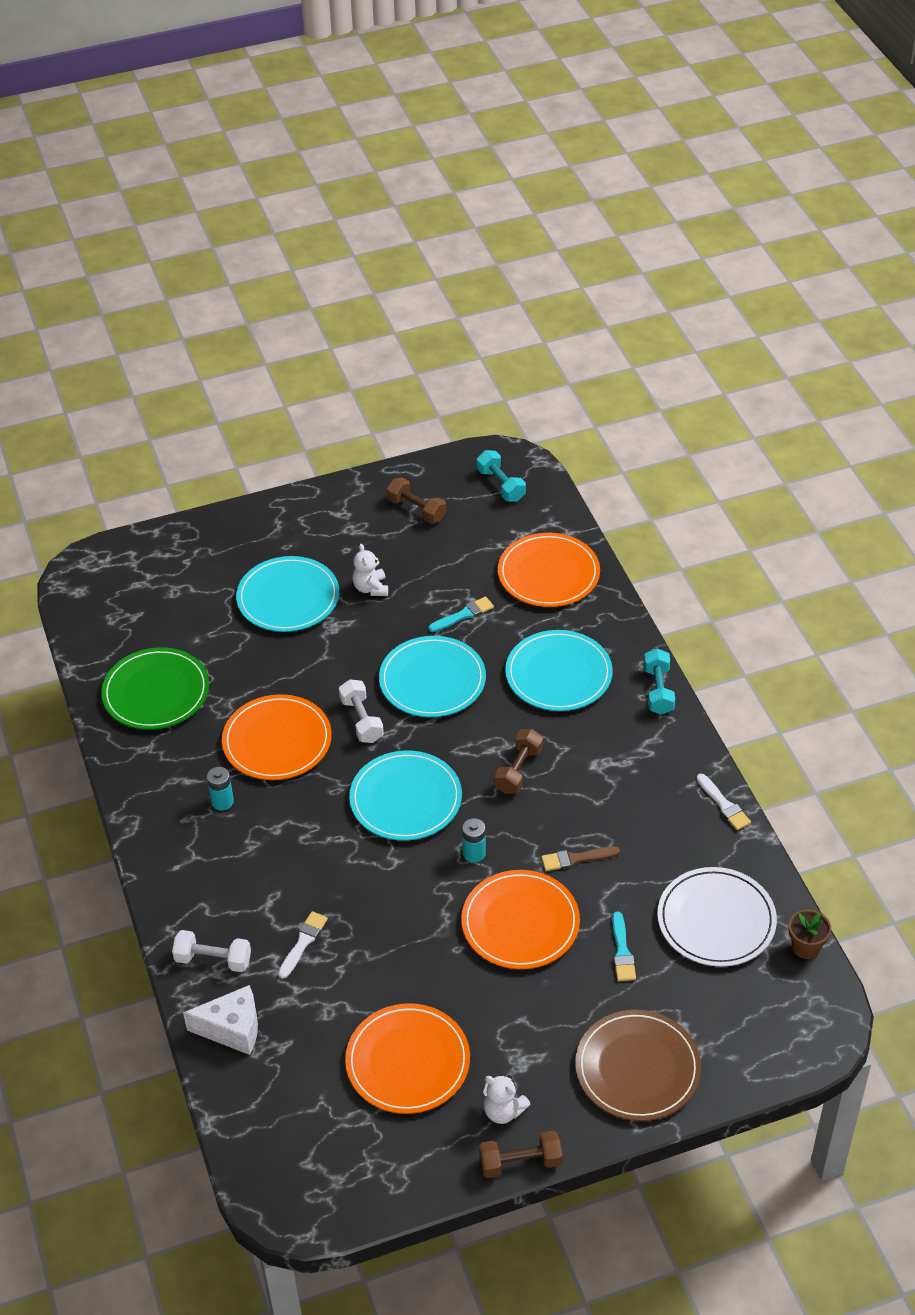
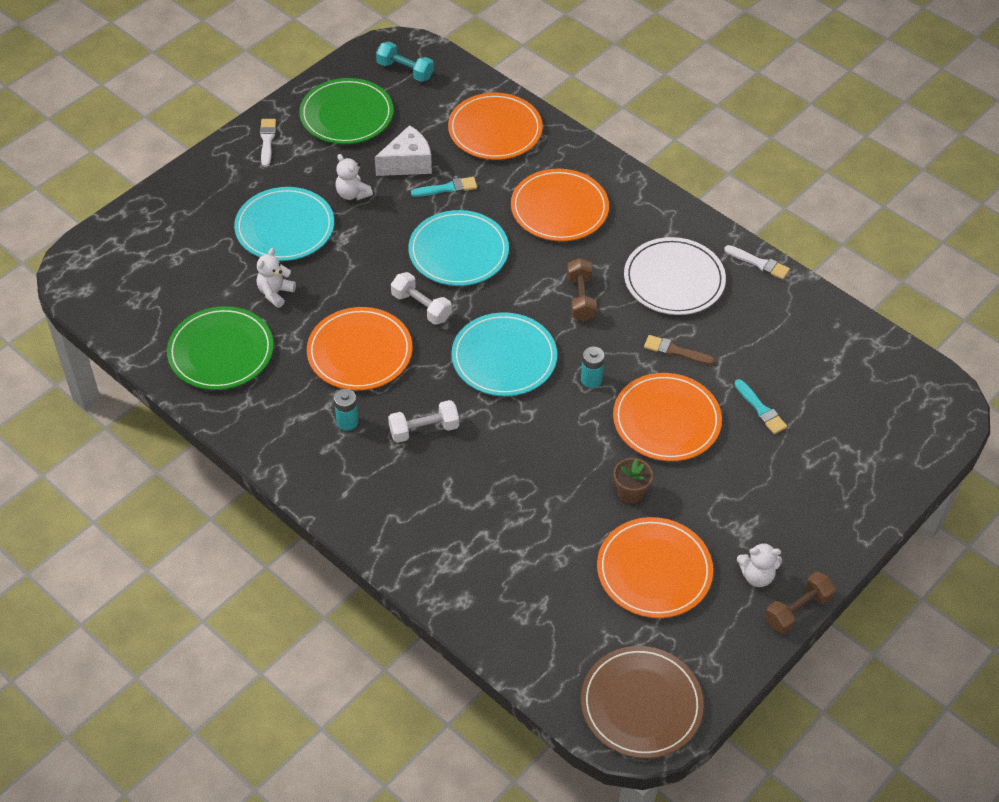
camera: 30 degrees left, 5 degrees up
white dumbbell [172,930,251,972] -> white dumbbell moved to [388,400,459,443]
white cheese [183,985,258,1055] -> white cheese moved to [375,125,432,176]
white brush [278,911,328,979] -> white brush moved to [260,119,276,167]
brown dumbbell [386,477,446,524] -> green plate [299,78,394,144]
turquoise brush [428,597,494,632] -> turquoise brush turned 45 degrees clockwise [411,177,477,197]
turquoise plate [505,630,613,711] -> orange plate [511,169,609,241]
brown brush [541,846,620,871] -> brown brush turned 60 degrees clockwise [644,335,715,365]
brown plate [575,1010,701,1121] -> brown plate moved to [581,646,704,759]
turquoise dumbbell [644,649,675,715] -> none
white plate [657,867,777,967] -> white plate moved to [624,237,726,315]
brown flower pot [788,910,831,959] -> brown flower pot moved to [613,458,653,504]
none -> white teddy bear [257,248,296,308]

